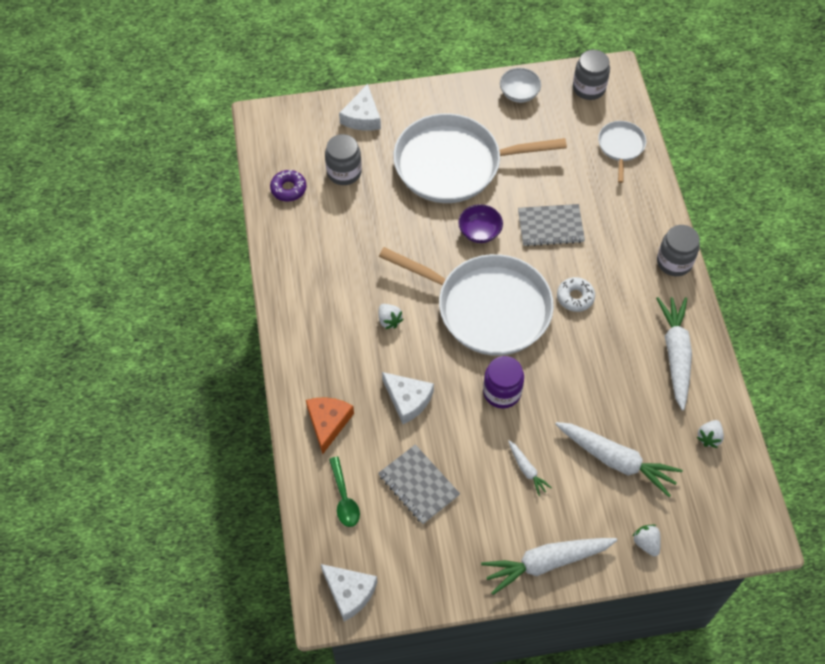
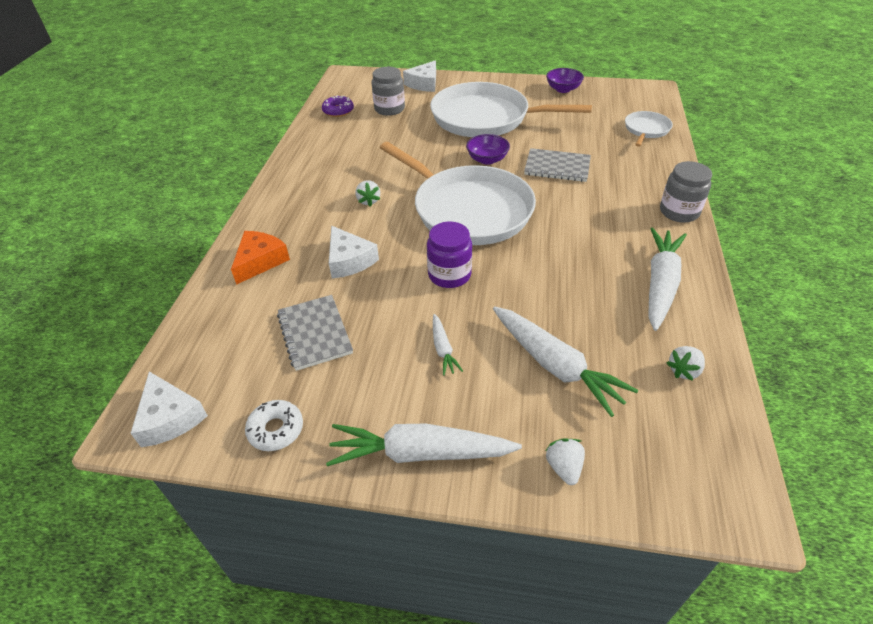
camera: 20 degrees right, 15 degrees down
green spoon [329,457,360,527] -> none
white bowl [500,68,541,103] -> purple bowl [546,68,584,93]
white donut [557,277,595,312] -> white donut moved to [245,400,303,451]
grey jar [573,50,610,100] -> none

